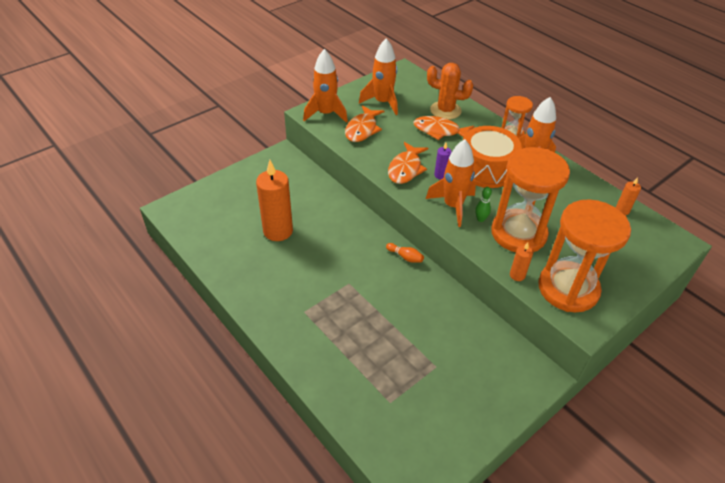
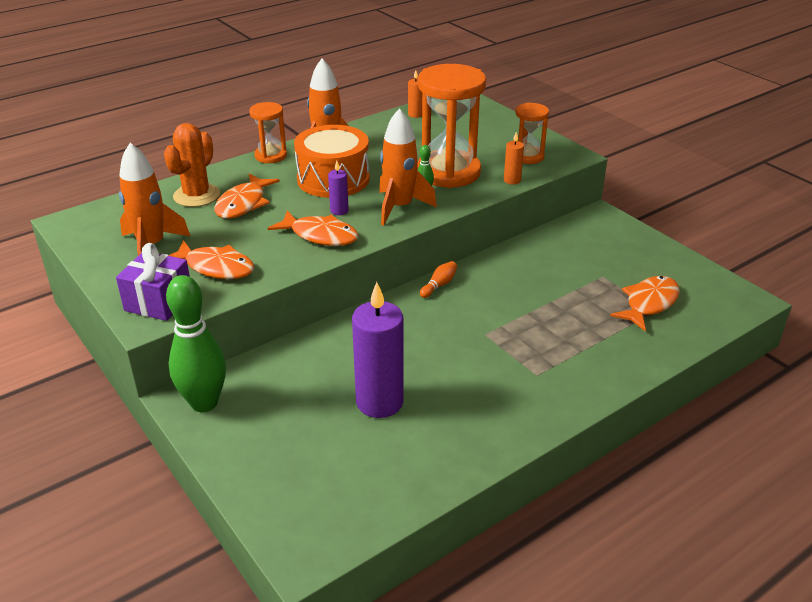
camera: 85 degrees left, 10 degrees down
orange candle [256,160,293,241] -> purple candle [352,282,404,418]
orange rocket [303,49,348,123] -> purple gift [116,243,190,321]
orange hourglass [538,199,631,312] -> orange hourglass [515,103,549,164], size x0.52
none -> green bowling pin [166,275,226,412]
none -> orange fish [610,276,680,331]

